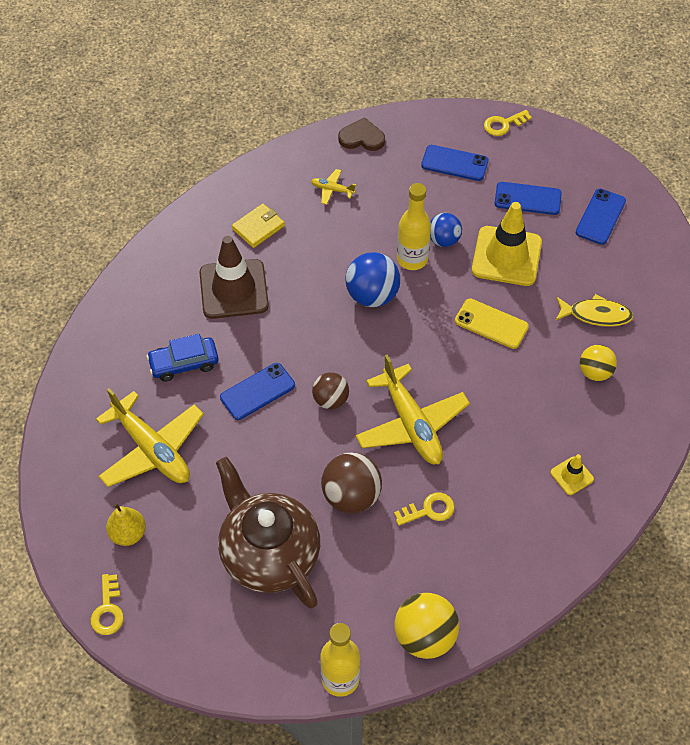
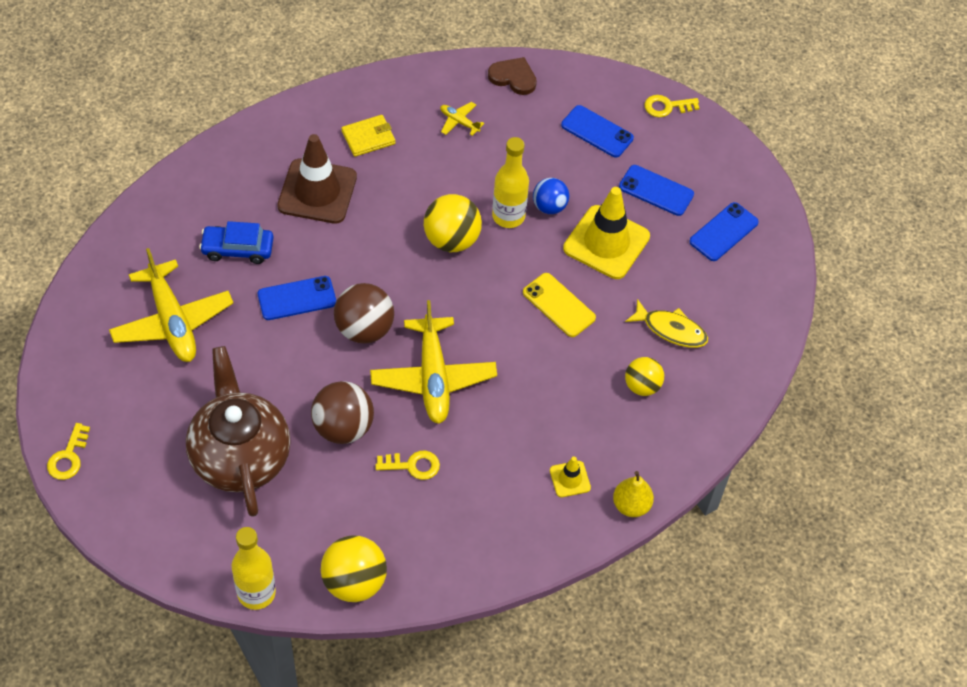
camera: 15 degrees right, 0 degrees up
yellow pear [106,503,146,546] -> yellow pear moved to [613,471,654,517]
brown ball [312,372,349,409] -> brown ball [334,283,394,344], size x1.56
blue ball [345,252,400,307] -> yellow ball [424,194,482,252]

